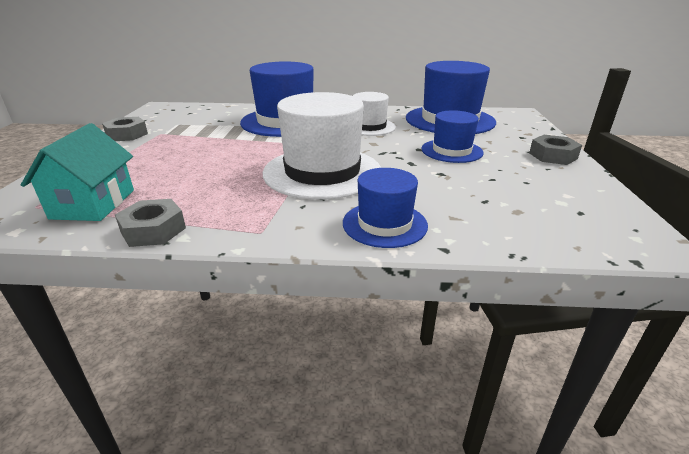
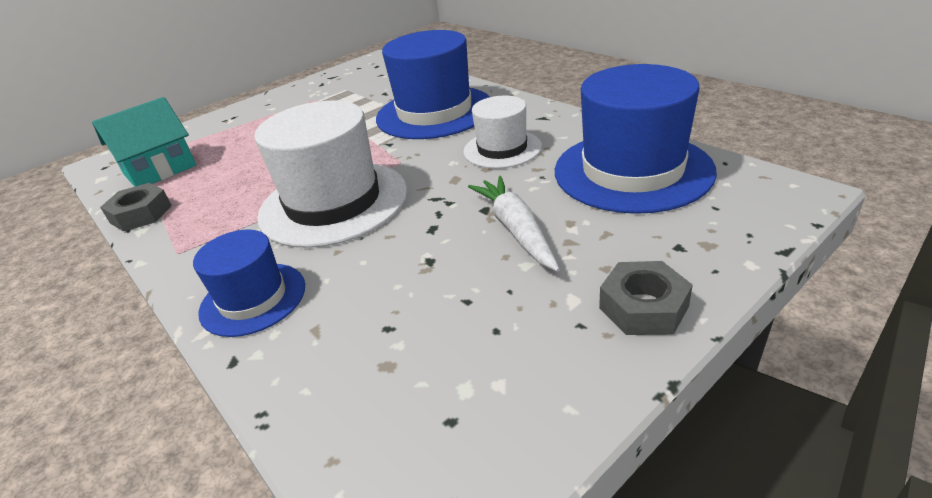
camera: 50 degrees right, 5 degrees up
grey nut [102,117,148,141] -> none
blue hat [421,110,483,163] -> white carrot [468,176,560,272]

